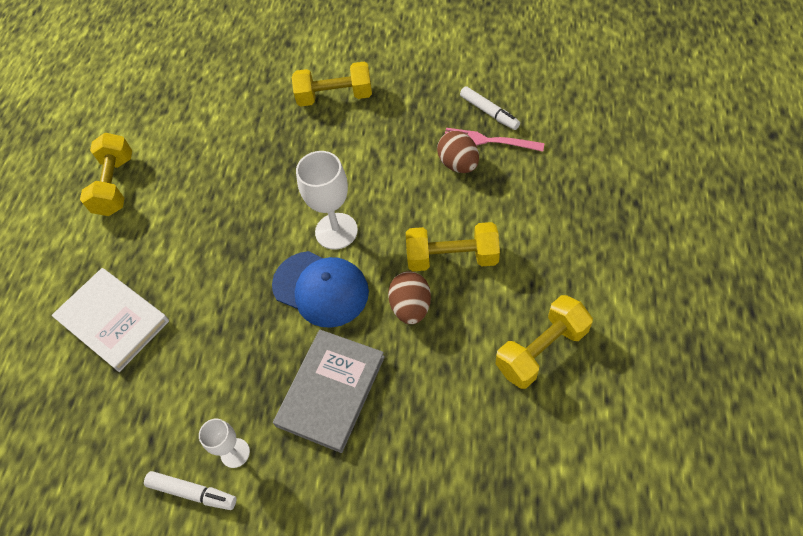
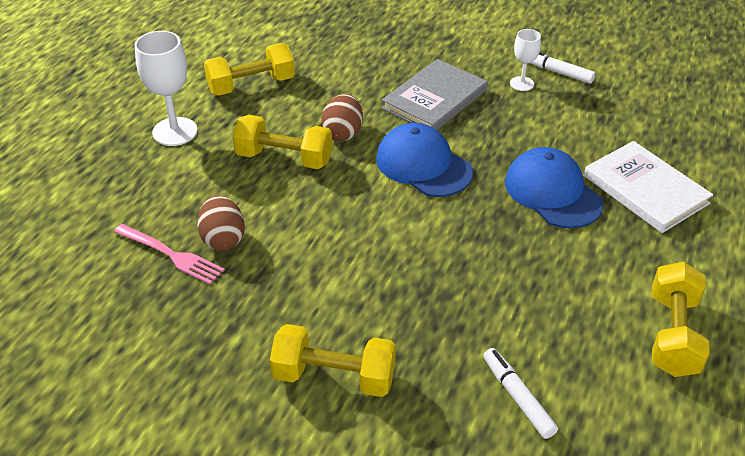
camera: 170 degrees left, 15 degrees down
white goblet [296,151,358,250] -> white goblet moved to [135,31,198,146]
white marker [460,86,520,130] -> white marker moved to [483,348,558,439]
none -> blue cap [505,147,604,229]

